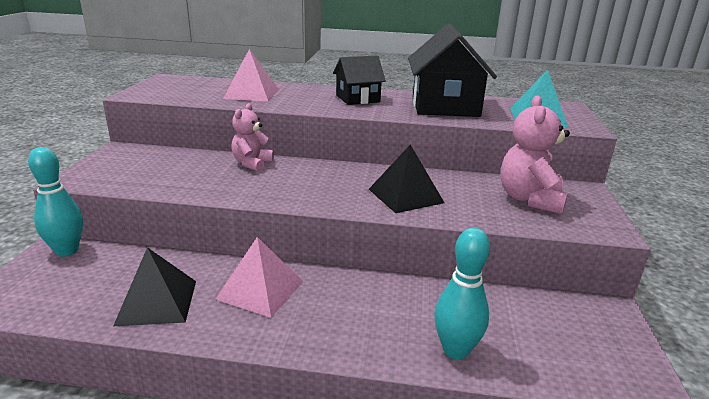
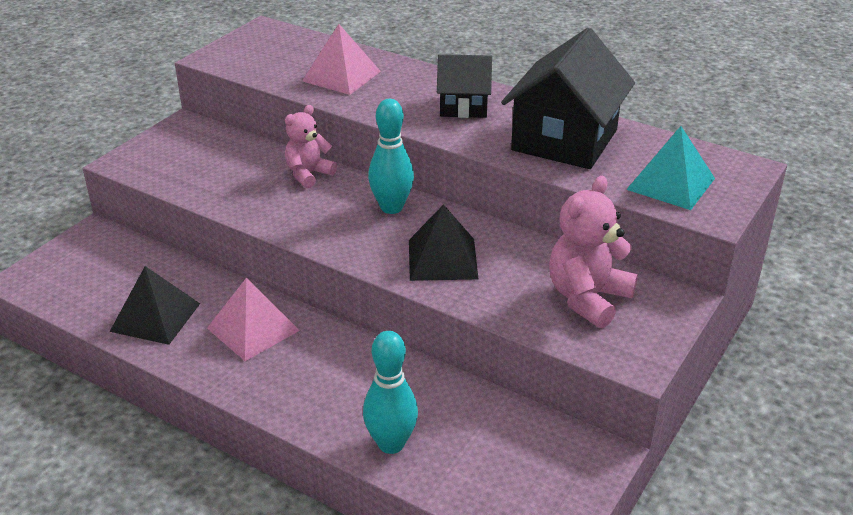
camera: 25 degrees right, 10 degrees up
turquoise bowling pin [28,147,83,257] -> turquoise bowling pin moved to [368,99,414,214]

